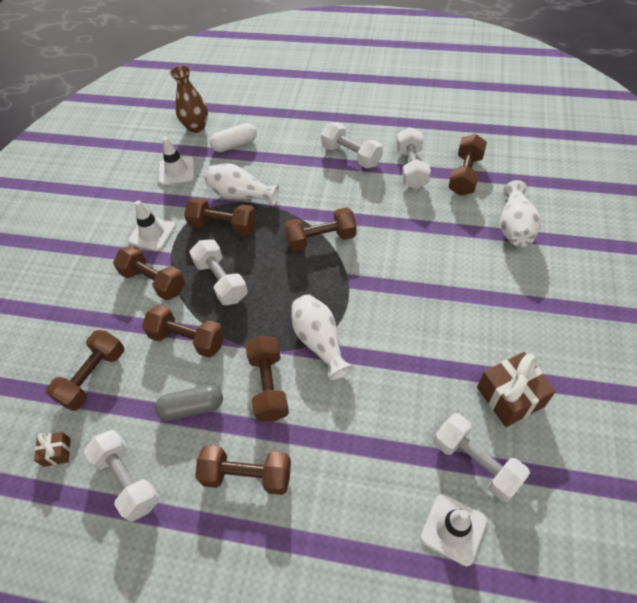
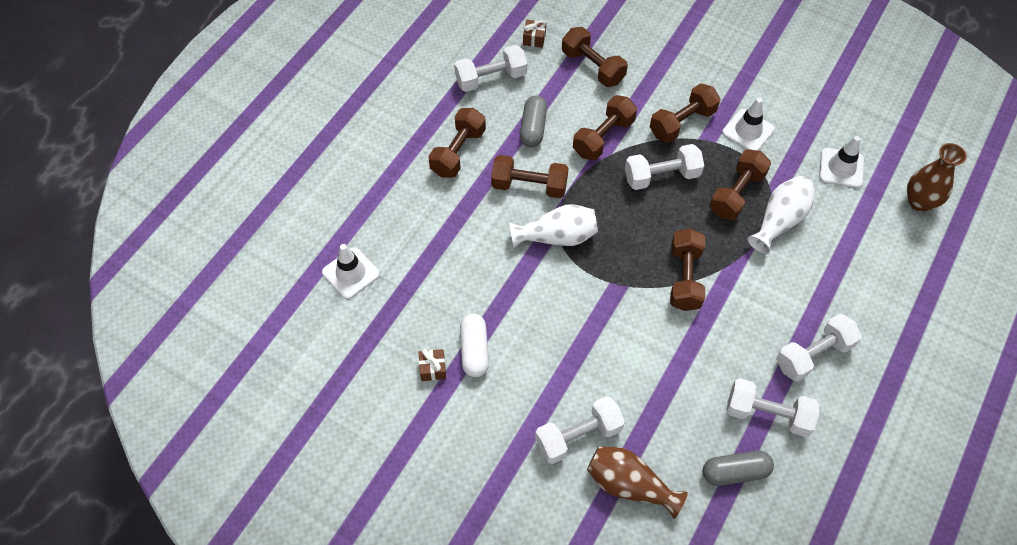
camera: 105 degrees right, 5 degrees up
white capsule [210,123,257,152] -> white capsule moved to [460,314,489,377]
white dumbbell [434,413,530,502] -> white dumbbell moved to [535,396,625,464]
brown dumbbell [448,134,487,196] -> grey capsule [703,451,774,486]
brown gift [477,352,556,427] -> brown gift [418,349,446,381], size x0.52
white vase [500,180,541,247] -> brown vase [587,446,688,519]

